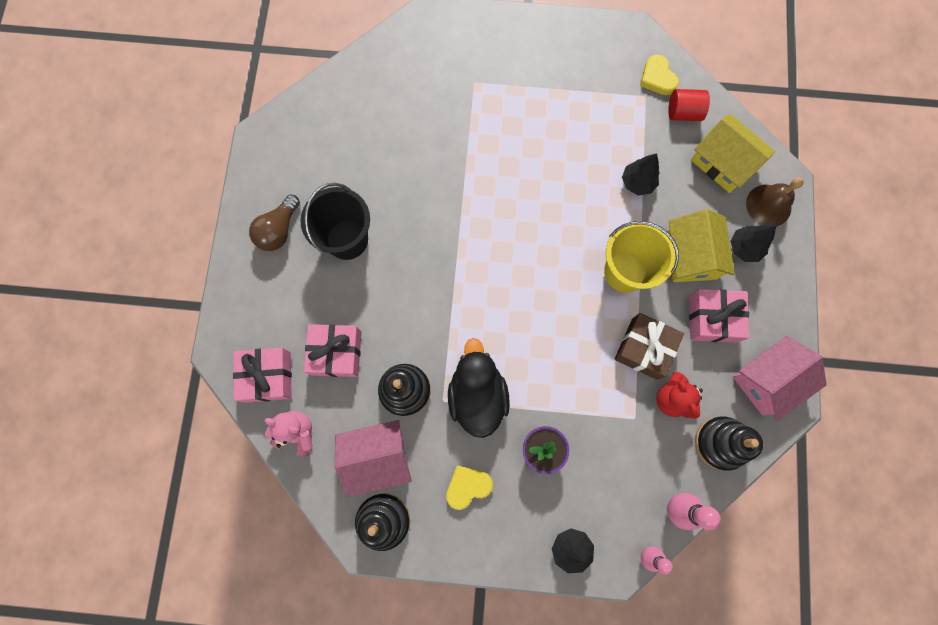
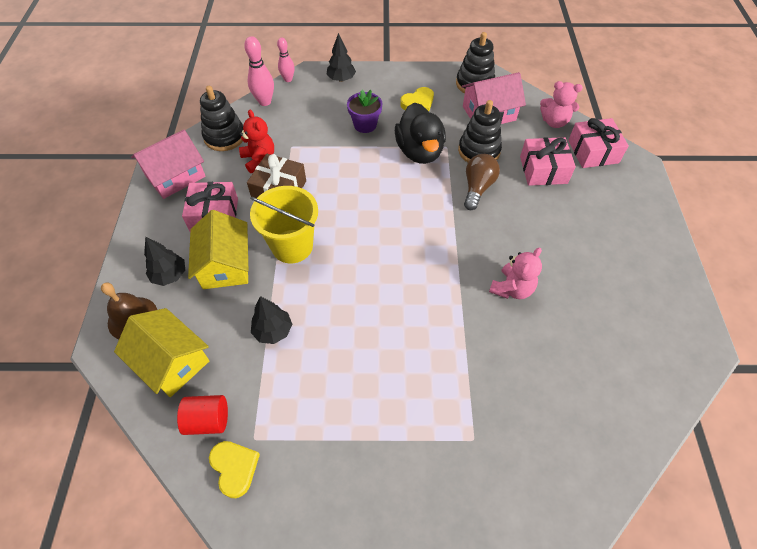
camera: 175 degrees right, 20 degrees down
brown light bulb [249,195,300,251] -> brown light bulb moved to [464,154,500,210]
black bucket [300,183,370,260] -> none
none -> pink teddy bear [489,247,542,299]

